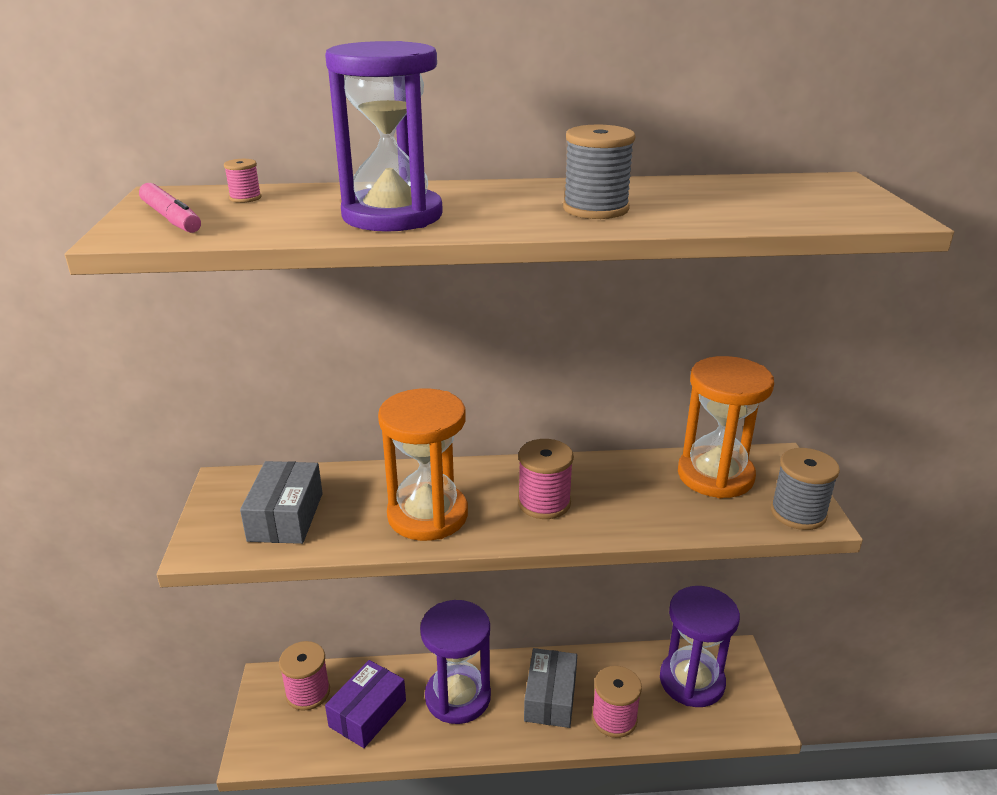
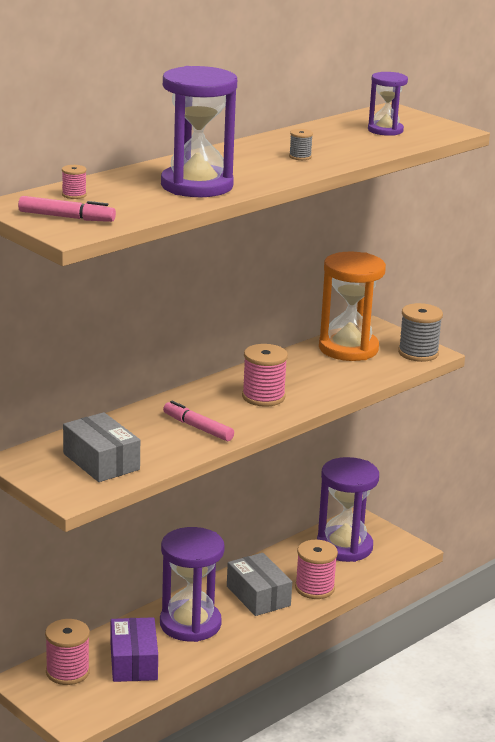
camera: 40 degrees left, 5 degrees down
orange hourglass [378,388,468,541] -> pink marker [163,401,234,441]
grey spool [563,125,635,219] -> grey spool [289,129,313,160], size x0.49
none -> purple hourglass [368,72,408,136]

